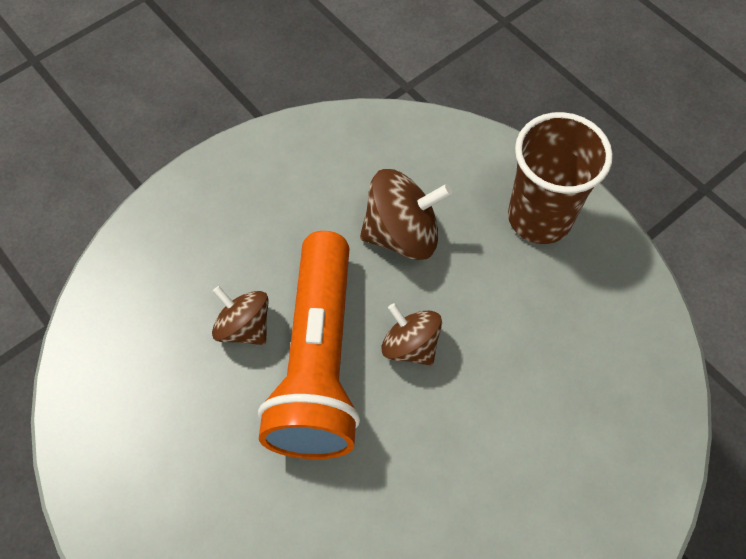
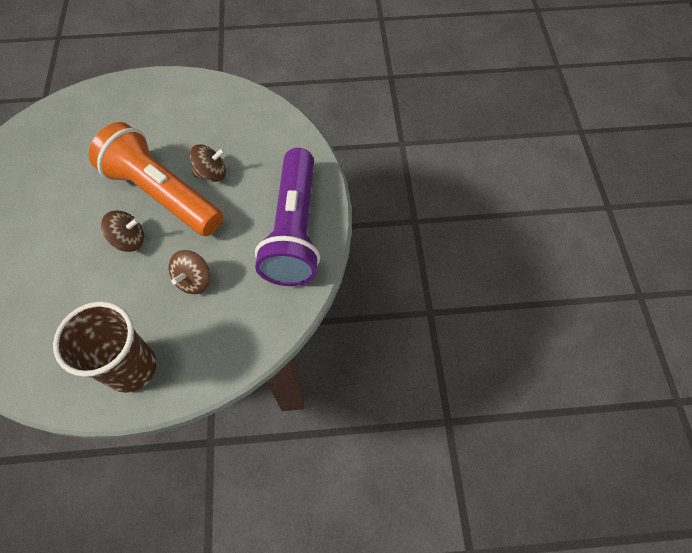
camera: 125 degrees right, 0 degrees up
brown spinning top [360,169,452,260] -> brown spinning top [169,250,211,294], size x0.66
none -> purple flashlight [255,148,320,286]

